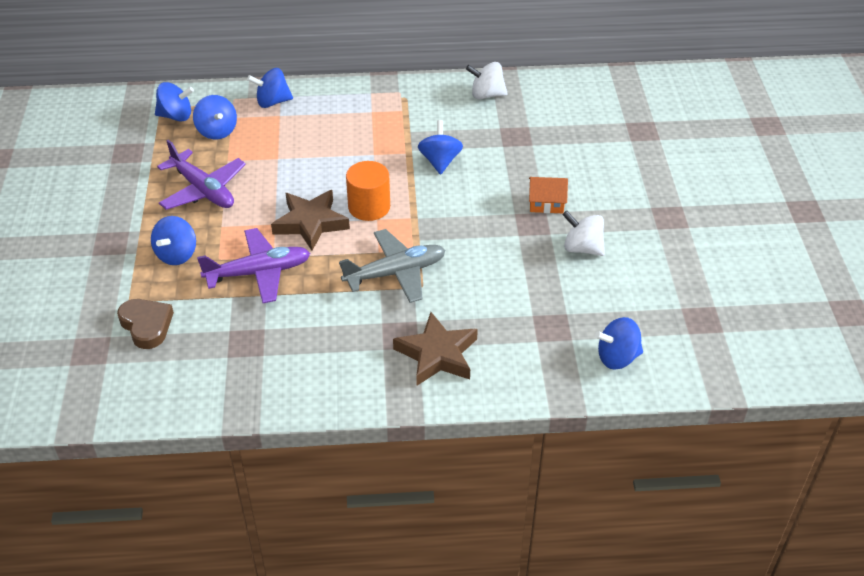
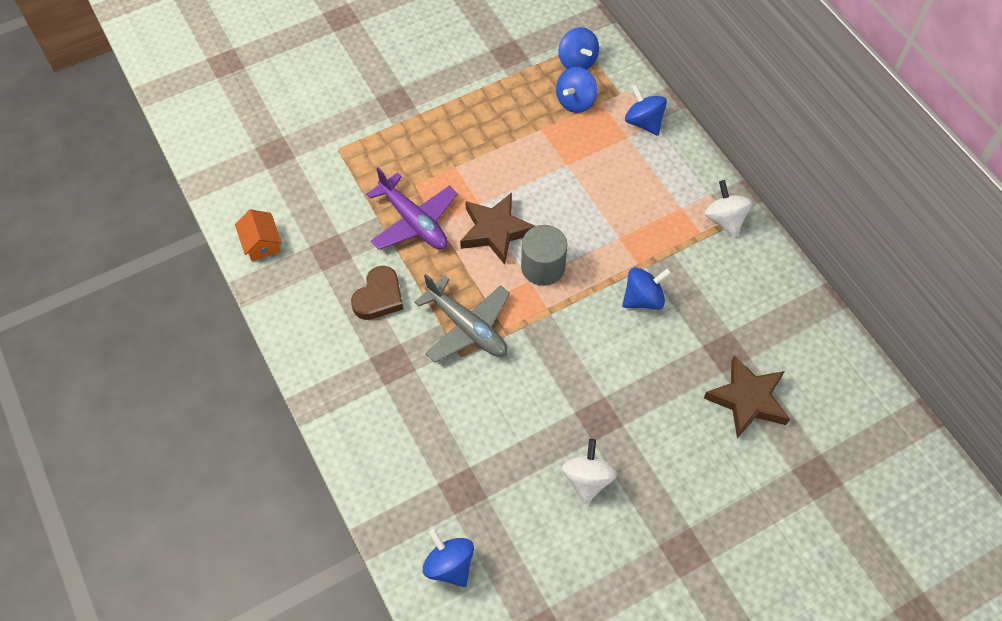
camera: 65 degrees right, 15 degrees up
brown heart [117,299,174,349] -> brown heart moved to [351,266,403,320]
blue spinning top [151,216,196,265] -> none
purple plane [157,140,246,210] -> none
orange cylinder [346,161,390,221] -> grey cylinder [521,225,567,286]
brown star [393,312,478,386] -> brown star moved to [704,355,790,438]
white spinning top [466,62,508,99] -> white spinning top moved to [705,180,753,237]
orange house [529,177,568,213] -> orange house moved to [235,209,282,261]

